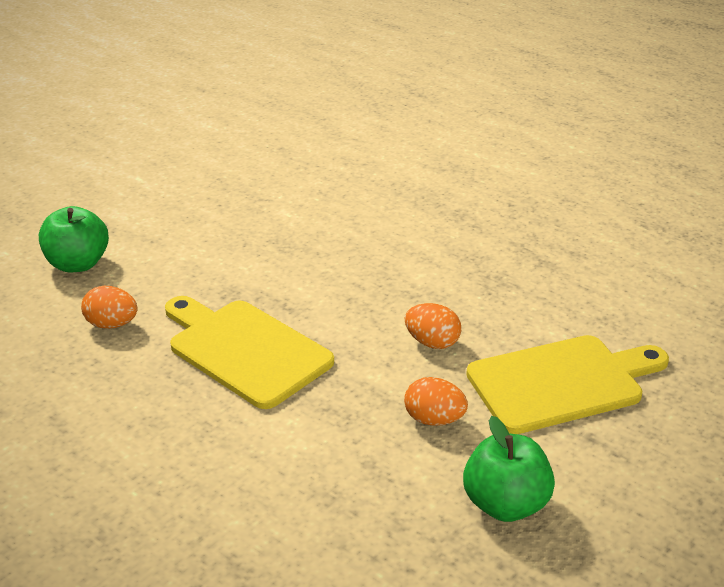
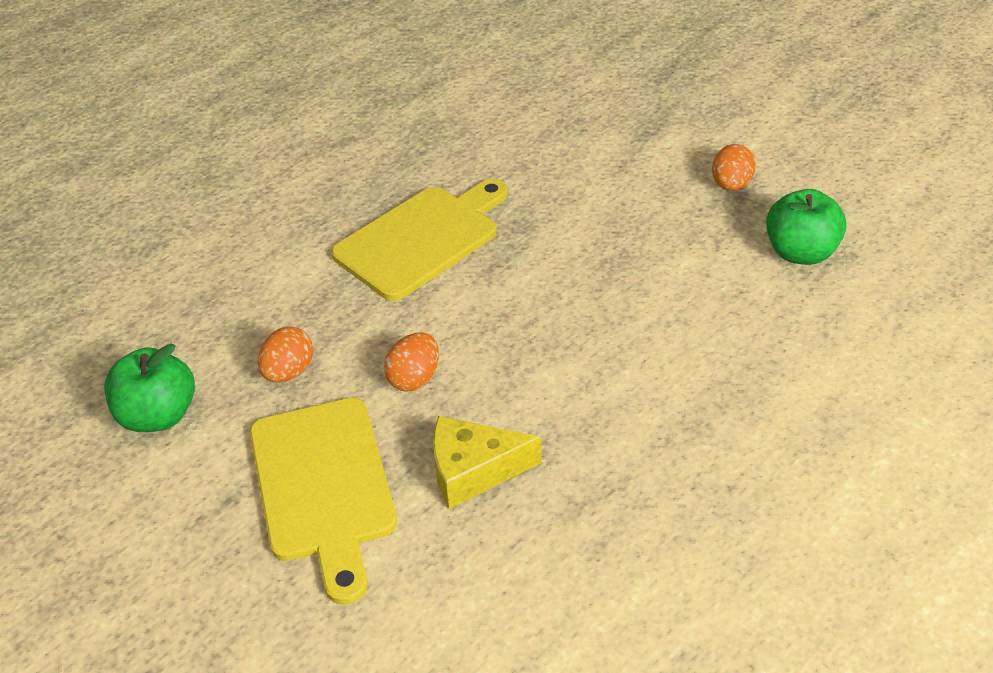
camera: 95 degrees right, 10 degrees up
green apple [39,206,109,272] -> green apple moved to [766,189,847,265]
orange egg [81,286,138,329] -> orange egg moved to [712,144,756,191]
none -> yellow cheese [433,416,541,509]

